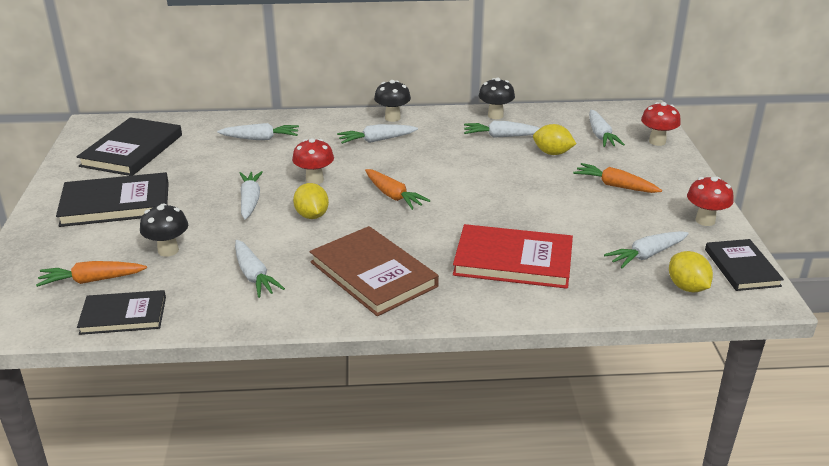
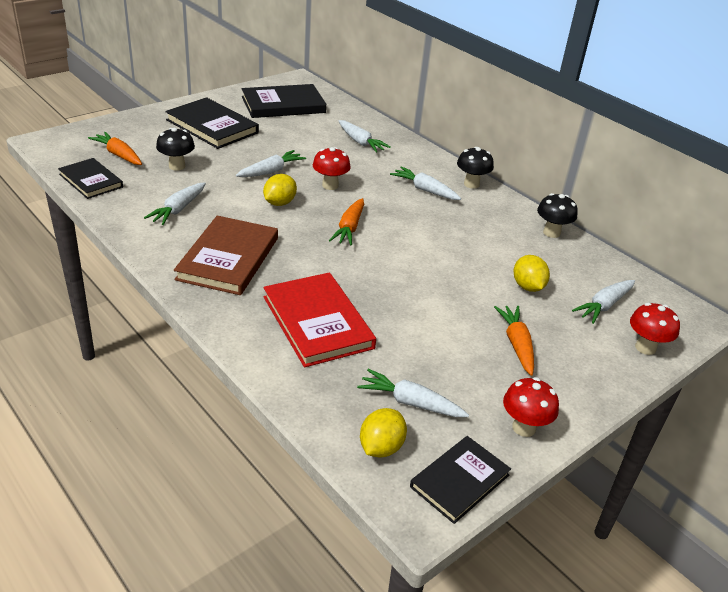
camera: 50 degrees right, 5 degrees up
white carrot [464,121,540,138] -> none

